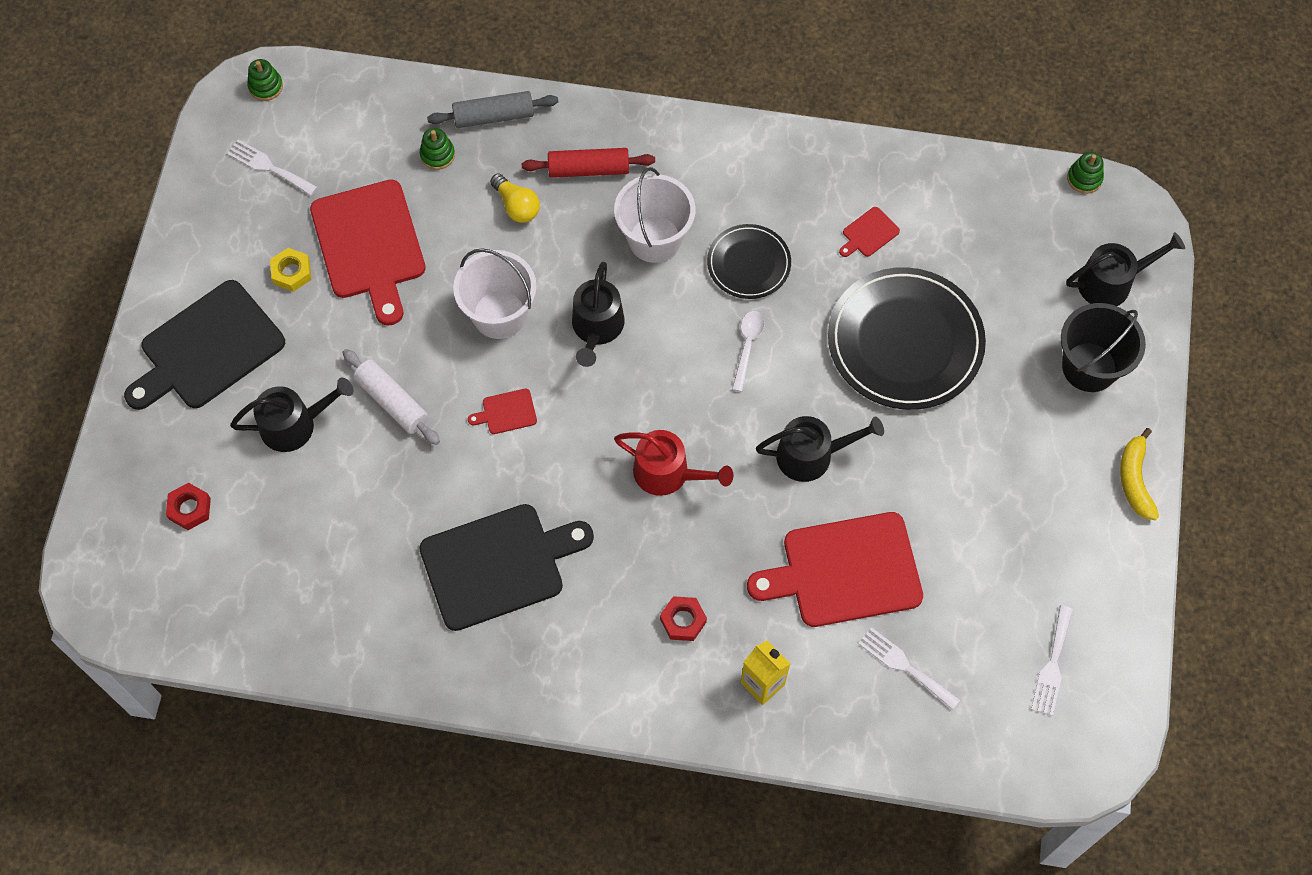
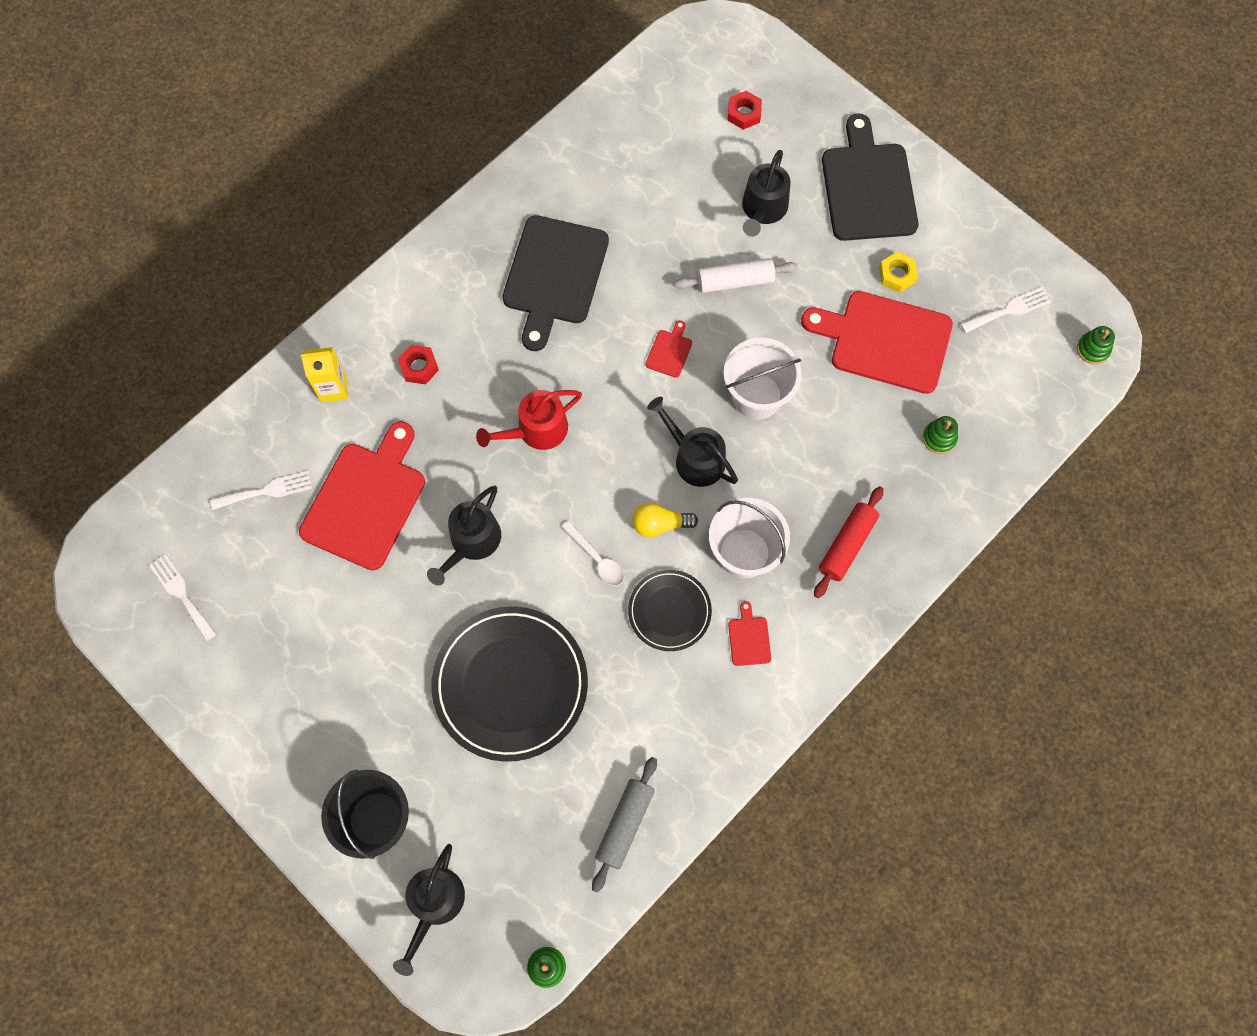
camera: 125 degrees right, 5 degrees up
grey rolling pin [427,91,558,128] -> grey rolling pin moved to [592,757,657,892]
yellow light bulb [490,173,540,223] -> yellow light bulb moved to [632,503,698,537]
red cutting board [839,207,900,257] -> red cutting board moved to [728,601,771,666]
yellow banana [1120,428,1159,520] -> none

